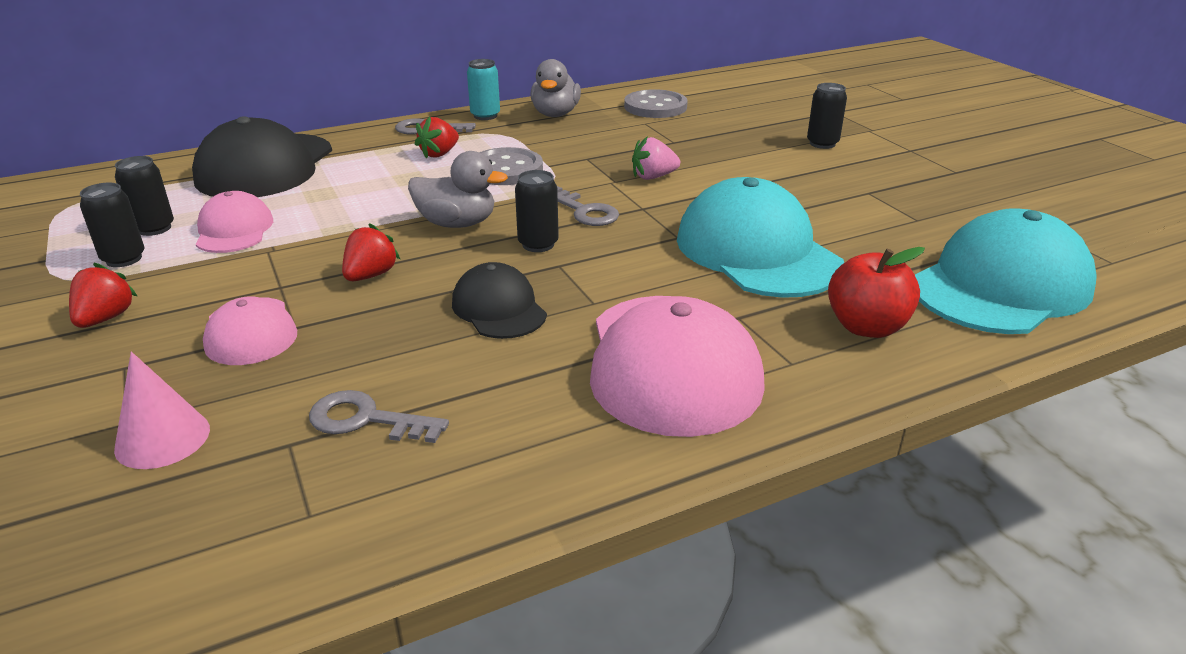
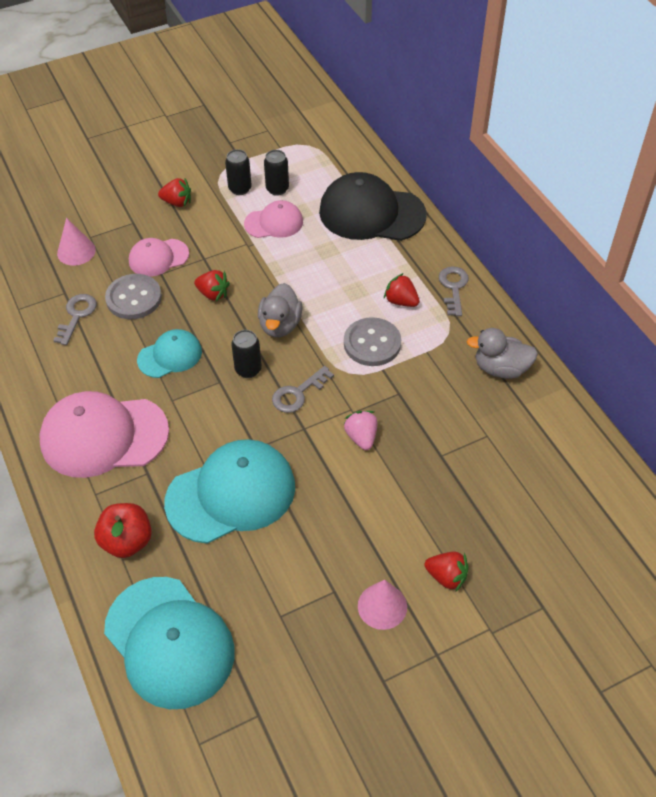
camera: 90 degrees right, 20 degrees up
black cap [452,262,547,339] -> turquoise cap [137,329,202,378]
turquoise can [467,59,500,120] -> none
grey button [624,89,688,118] -> grey button moved to [105,274,162,319]
black can [807,83,847,149] -> red strawberry [425,552,468,591]
none -> pink cone [358,580,407,630]

